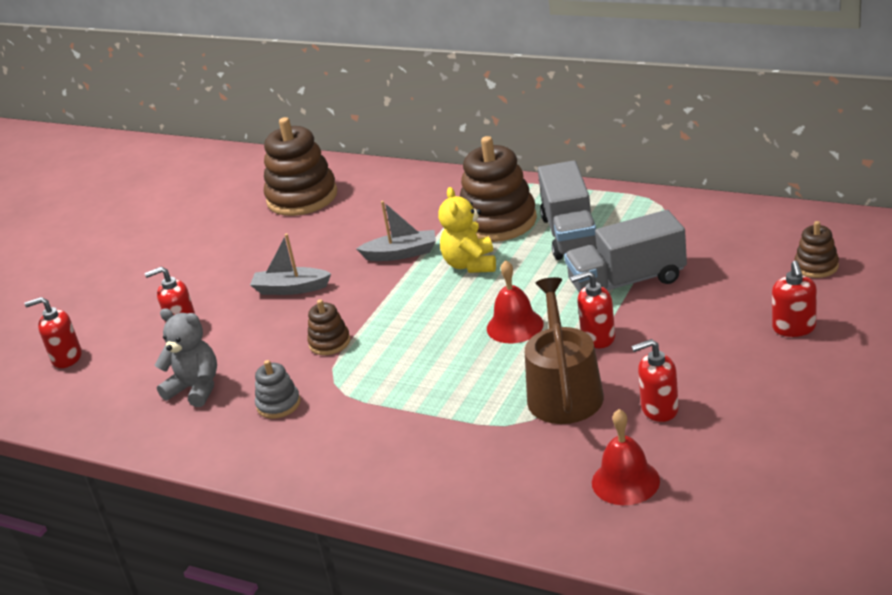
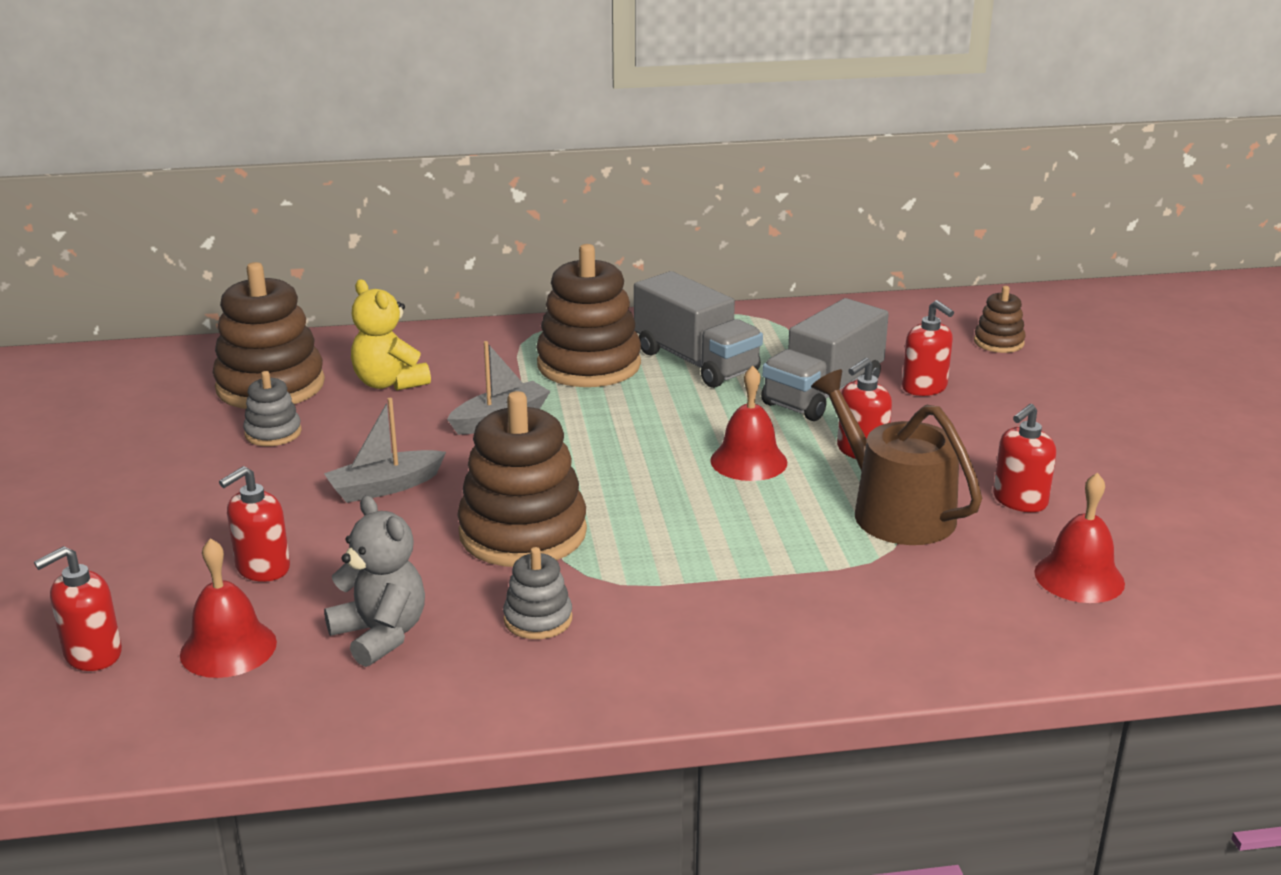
camera: 40 degrees left, 5 degrees down
grey teddy bear [154,308,217,407] -> grey teddy bear turned 60 degrees clockwise [324,495,425,667]
brown stacking toy [307,299,350,355] -> brown stacking toy [457,391,587,567], size x2.03
yellow teddy bear [438,187,496,273] -> yellow teddy bear moved to [351,279,431,391]
red soap dispenser [772,260,817,337] -> red soap dispenser moved to [902,300,954,396]
none -> red bell [180,538,277,678]
none -> grey stacking toy [243,371,302,446]

